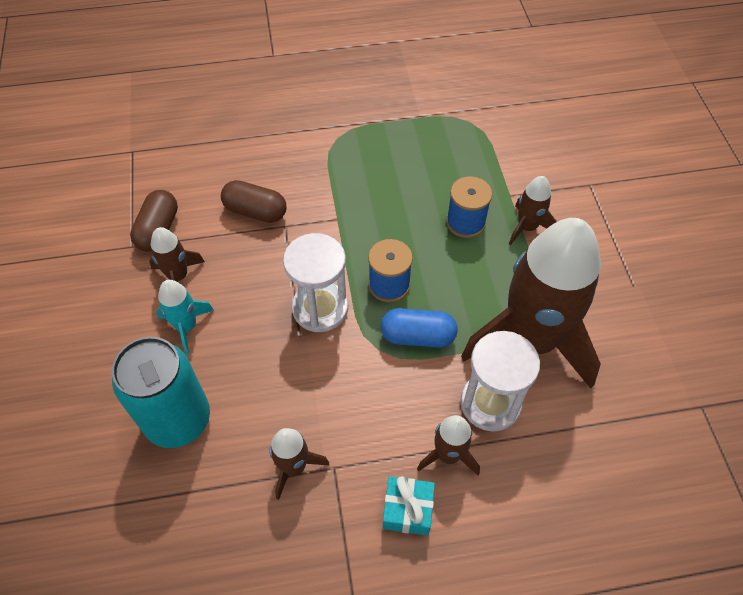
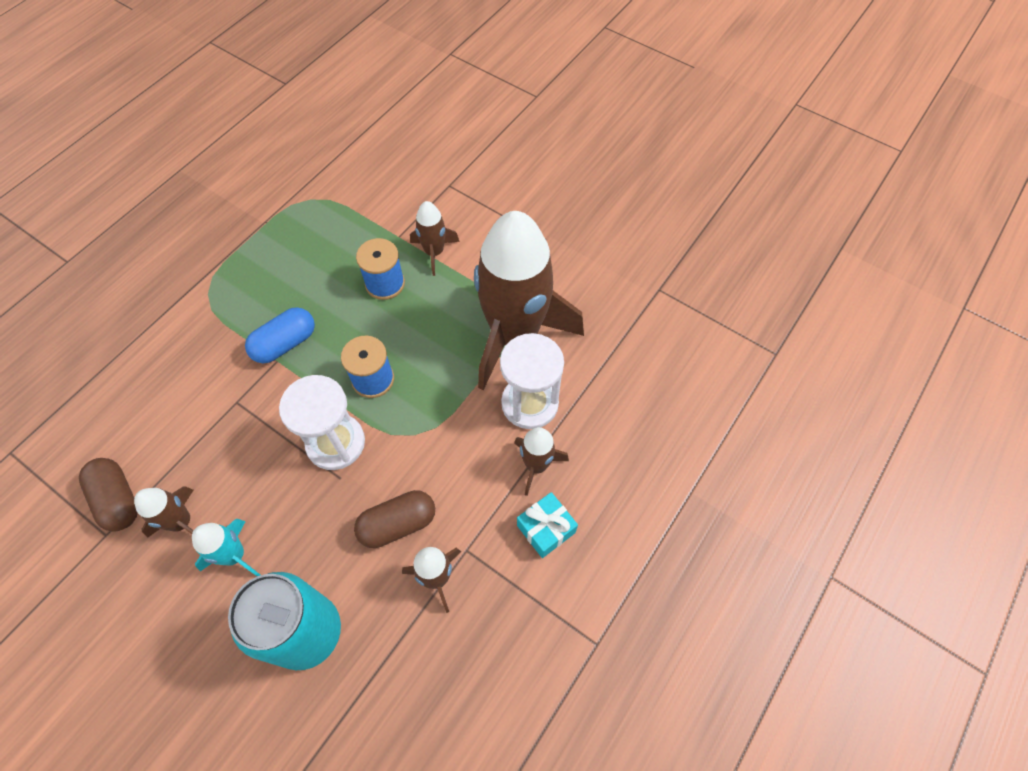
camera: 45 degrees left, 5 degrees up
brown capsule [221,180,286,223] -> brown capsule moved to [354,490,435,548]
blue capsule [381,308,458,348] -> blue capsule moved to [245,307,315,363]

